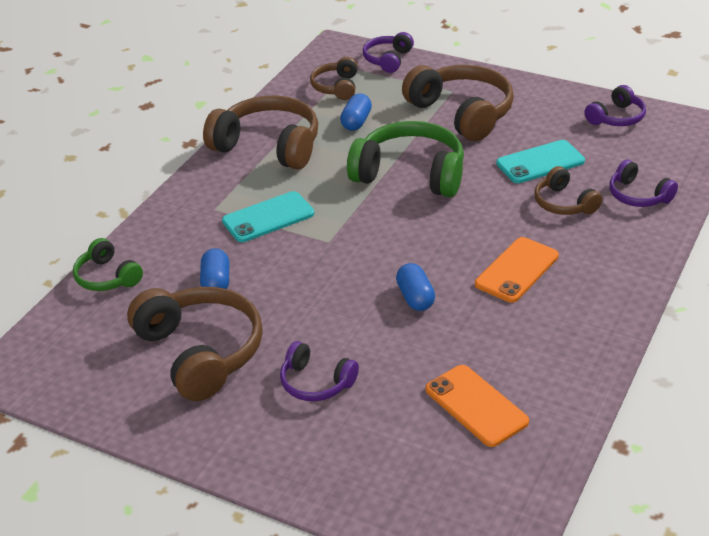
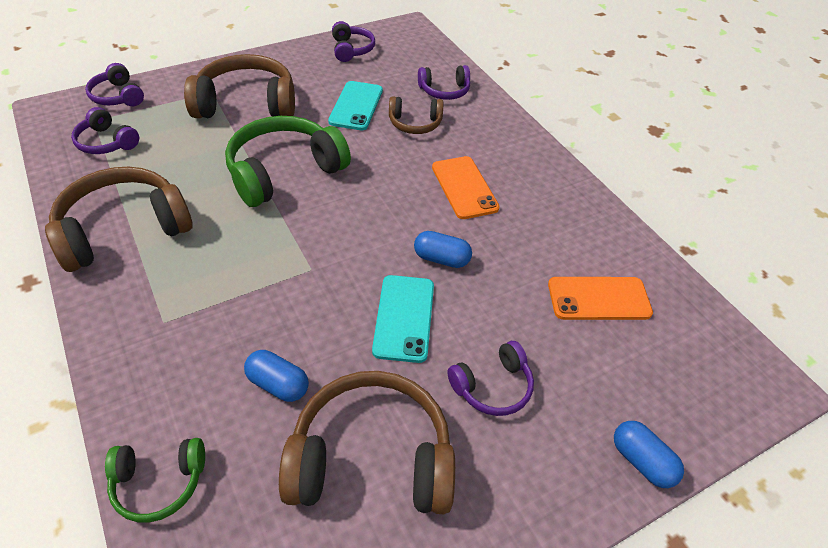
camera: 60 degrees left, 10 degrees up
turquoise phone [222,191,314,242] -> turquoise phone moved to [372,275,434,363]
brown headphones [310,57,358,100] -> purple headphones [71,107,139,154]
blue capsule [340,94,372,131] -> blue capsule moved to [614,421,684,488]

